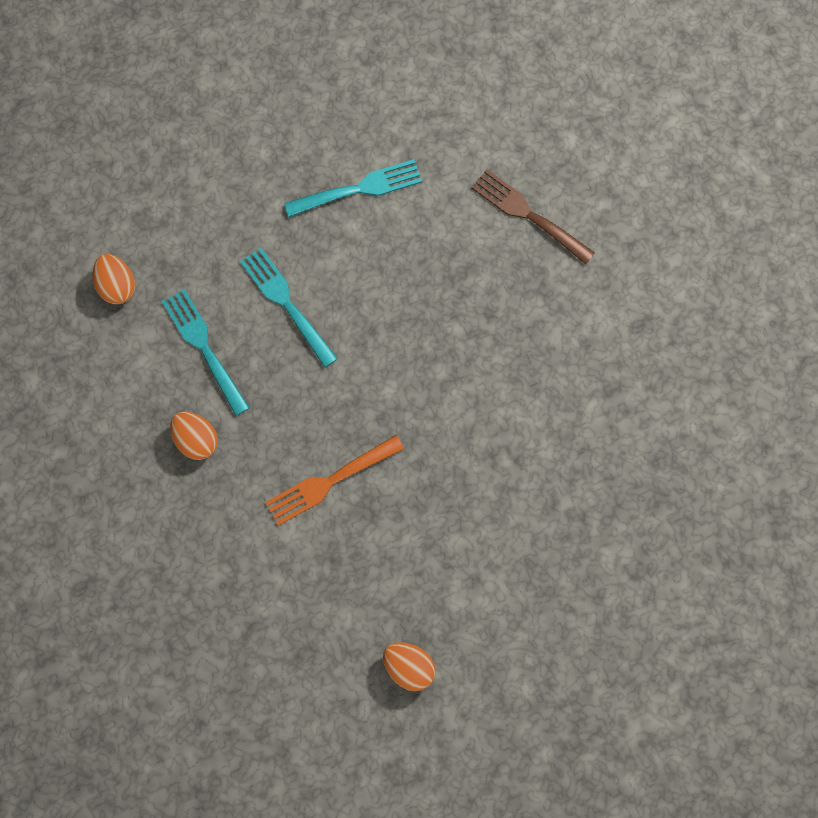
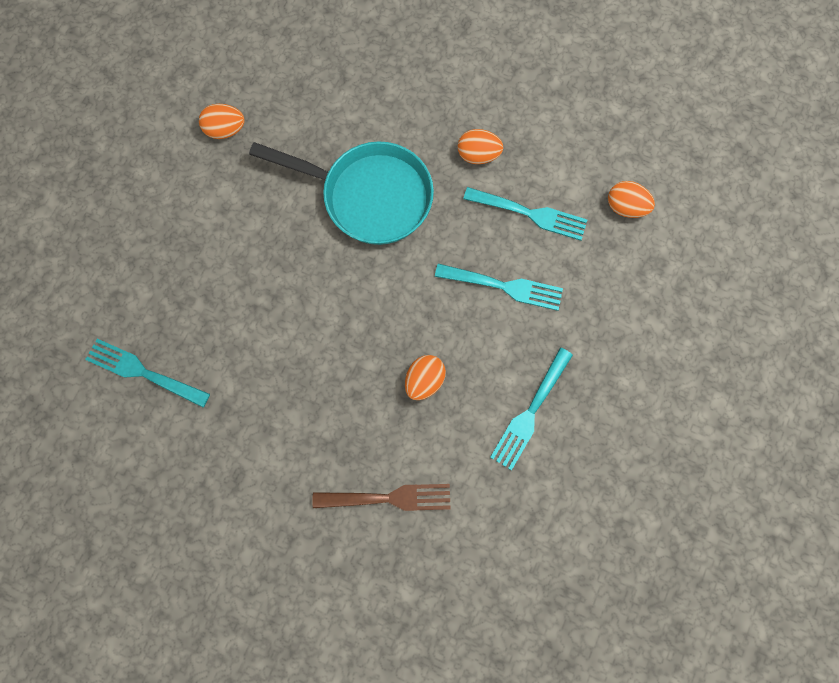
camera: 140 degrees right, 0 degrees up
orange fork [265,435,404,526] -> turquoise pan [249,141,434,245]
none -> turquoise fork [85,339,210,407]
none -> orange egg [405,355,446,400]

